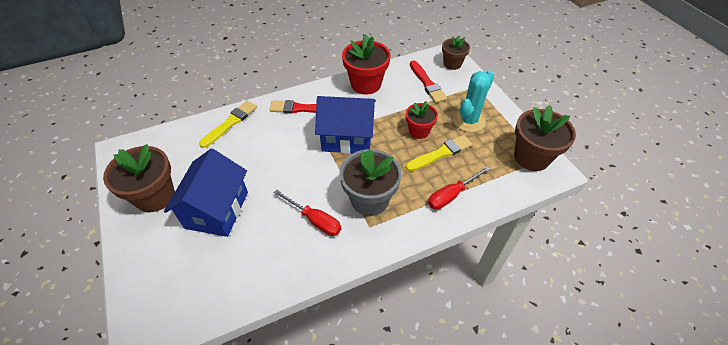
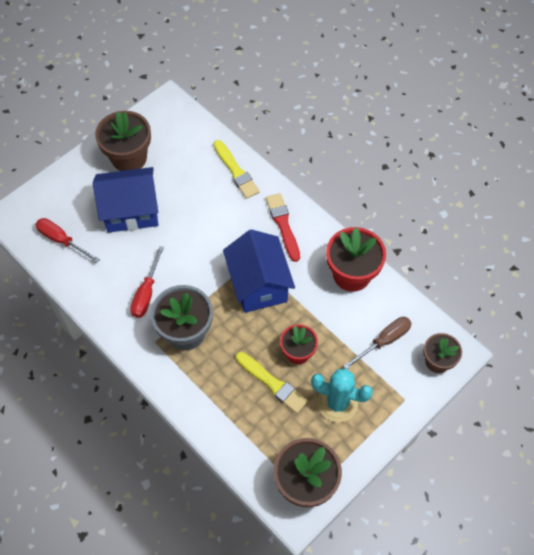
camera: 70 degrees right, 10 degrees up
yellow brush [199,101,257,148] -> yellow brush turned 45 degrees clockwise [214,140,260,199]
red brush [410,60,447,103] -> brown screwdriver [343,317,412,369]
red screwdriver [428,166,490,210] -> red screwdriver moved to [36,218,100,263]

